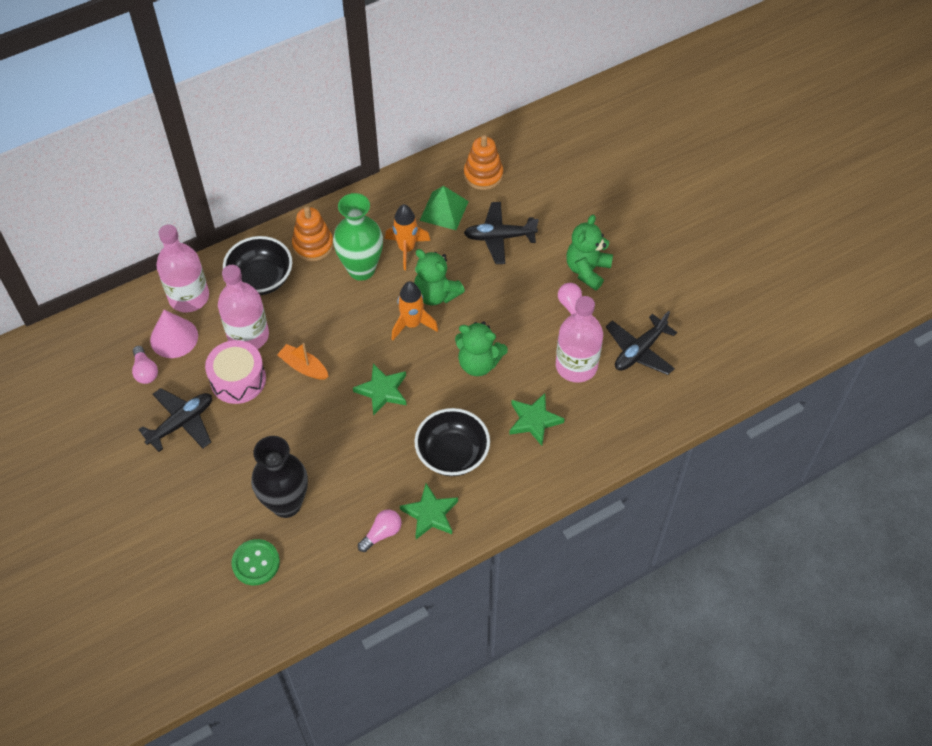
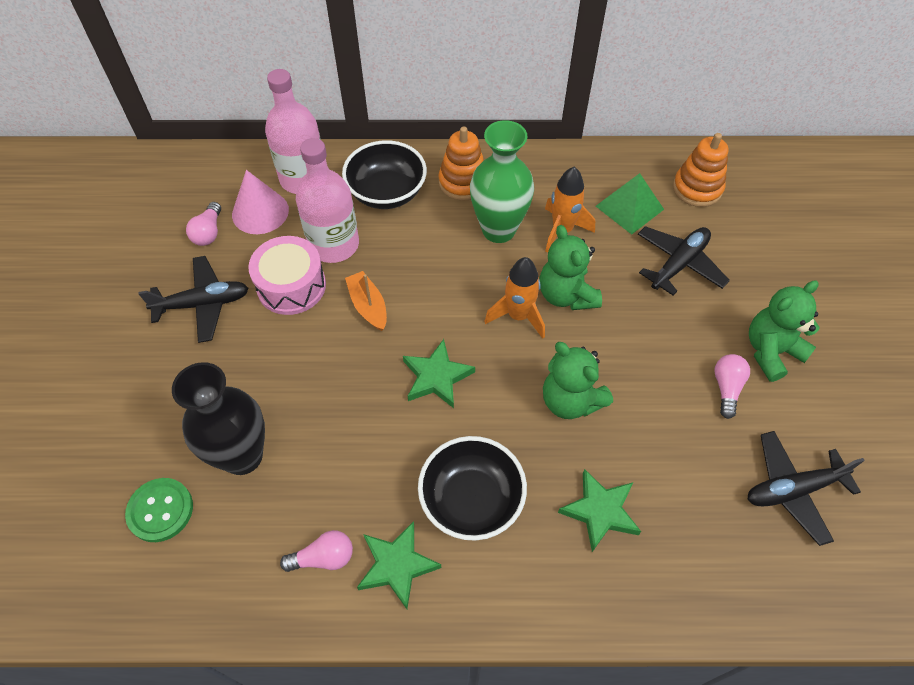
camera: 30 degrees right, 0 degrees up
black plane [464,202,539,264] -> black plane turned 105 degrees clockwise [638,226,730,296]
pink bottle [556,296,603,383] -> none

